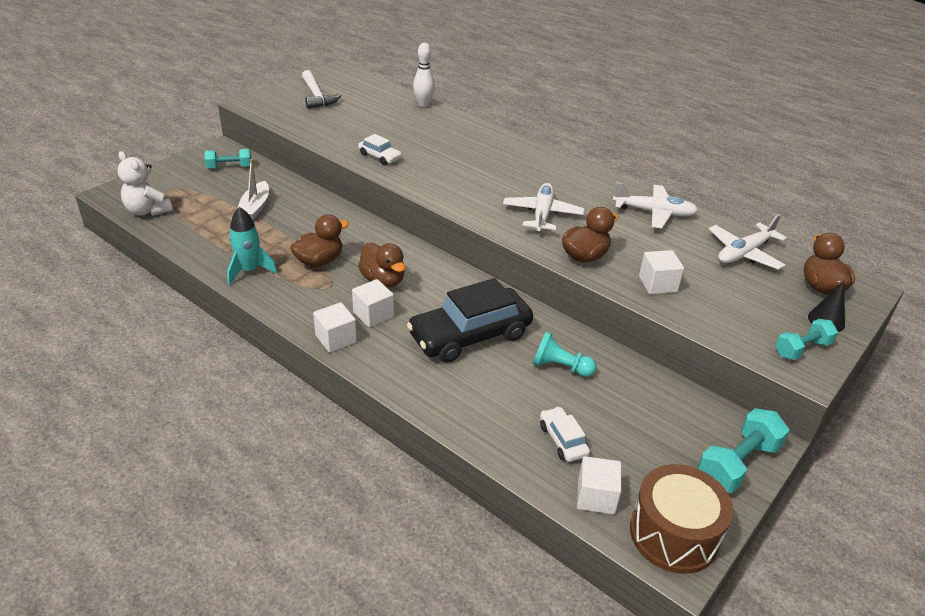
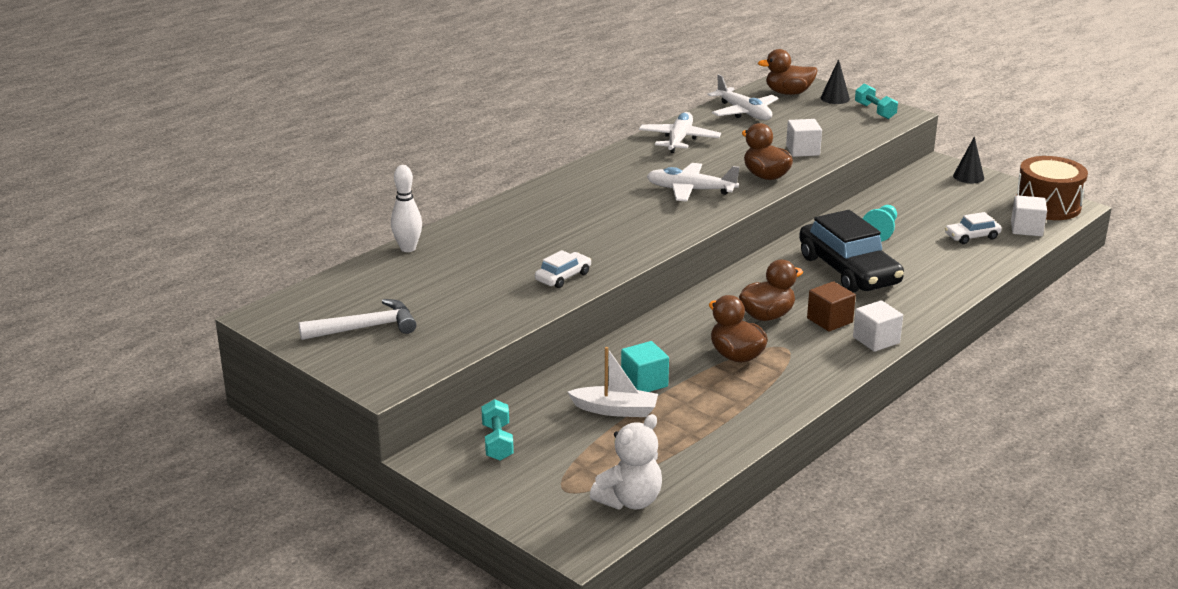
camera: 85 degrees left, 10 degrees down
turquoise rocket [227,207,278,285] -> none
white cube [352,279,394,328] -> brown cube [807,281,856,332]
turquoise dumbbell [697,408,790,493] -> black cone [953,137,984,183]
none -> turquoise cube [621,341,669,392]

